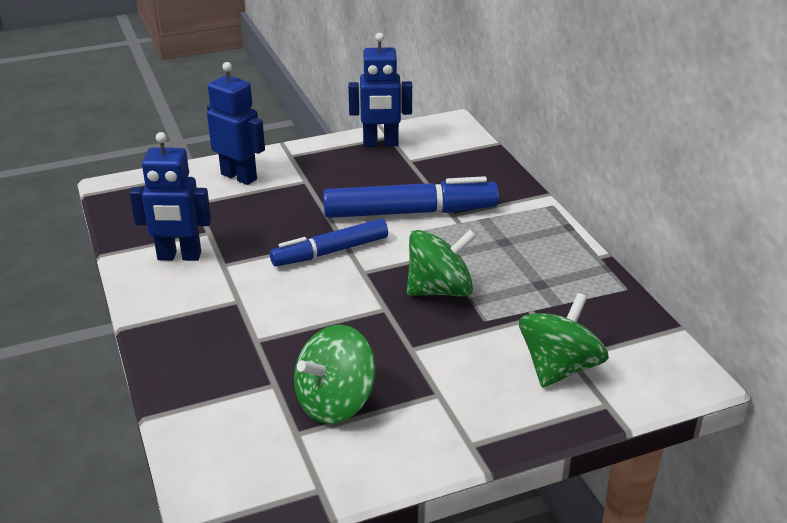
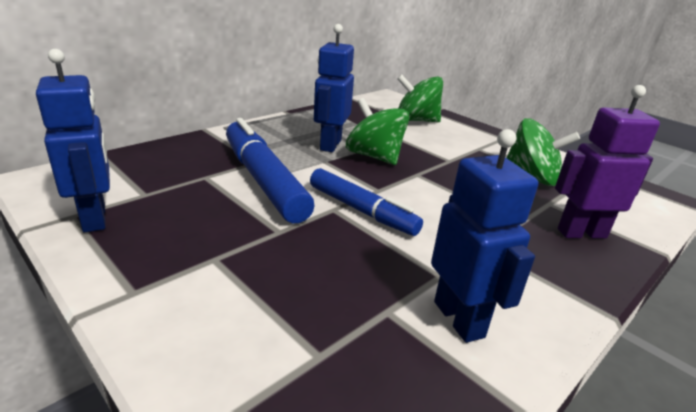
camera: 115 degrees left, 5 degrees down
blue robot [207,62,265,185] -> blue robot moved to [314,24,354,152]
none -> purple robot [555,85,660,239]

